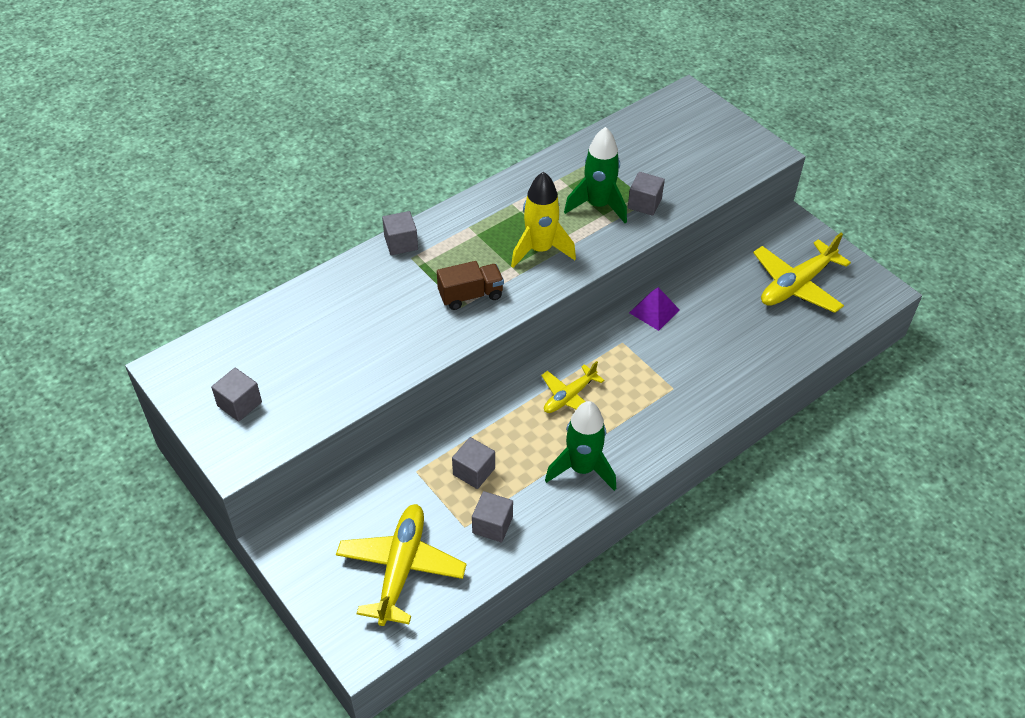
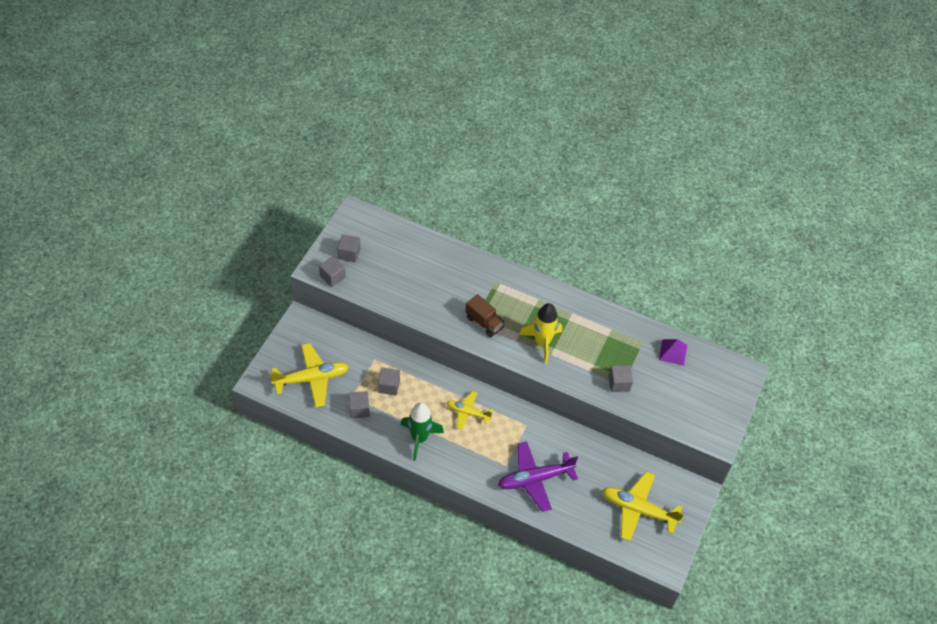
camera: 60 degrees right, 5 degrees up
grey cube [382,211,418,255] -> grey cube moved to [319,256,346,287]
green rocket [564,127,627,223] -> none
purple pyramid [629,287,680,331] -> purple pyramid moved to [659,339,687,366]
none -> purple plane [498,441,578,512]

